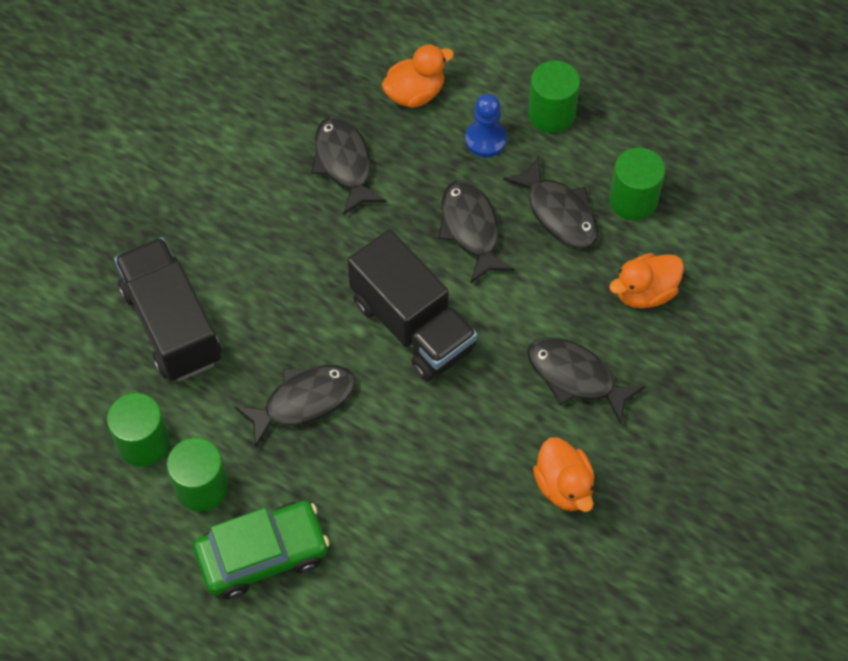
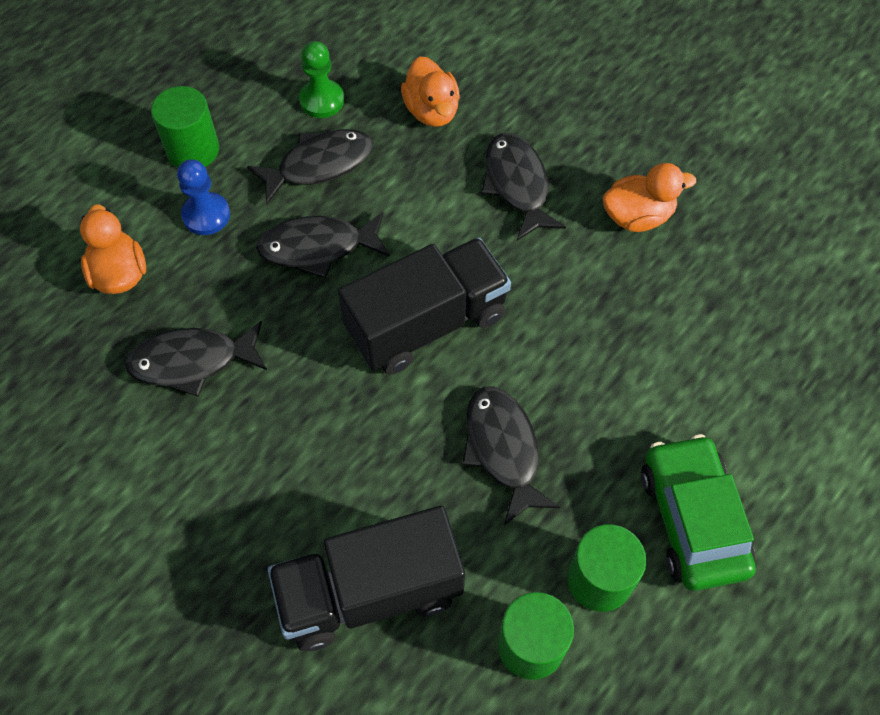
camera: 80 degrees left, 0 degrees up
black fish [527,337,645,424] -> black fish turned 120 degrees clockwise [481,133,566,241]
green cylinder [609,147,665,220] -> green pawn [299,41,344,118]

